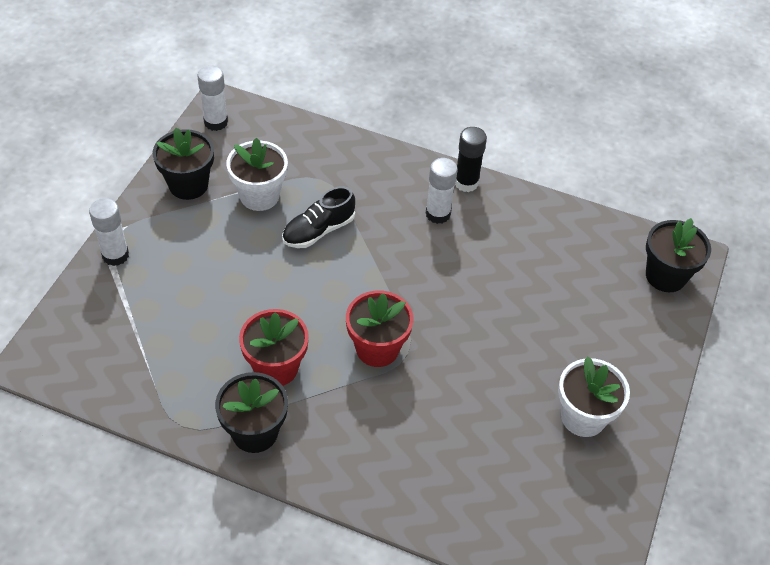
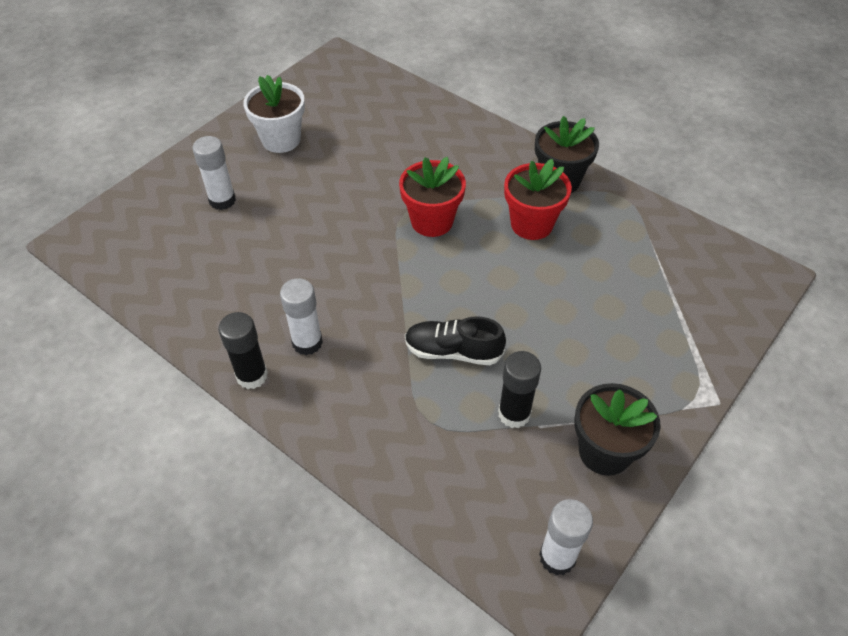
camera: 160 degrees left, 0 degrees up
white glue stick [89,198,129,266] -> white glue stick moved to [192,136,236,210]
white flower pot [226,138,288,211] -> black glue stick [498,351,541,428]
black shoe [282,186,355,248] -> black shoe turned 150 degrees counterclockwise [405,316,506,365]
black flower pot [646,218,711,292] -> none

